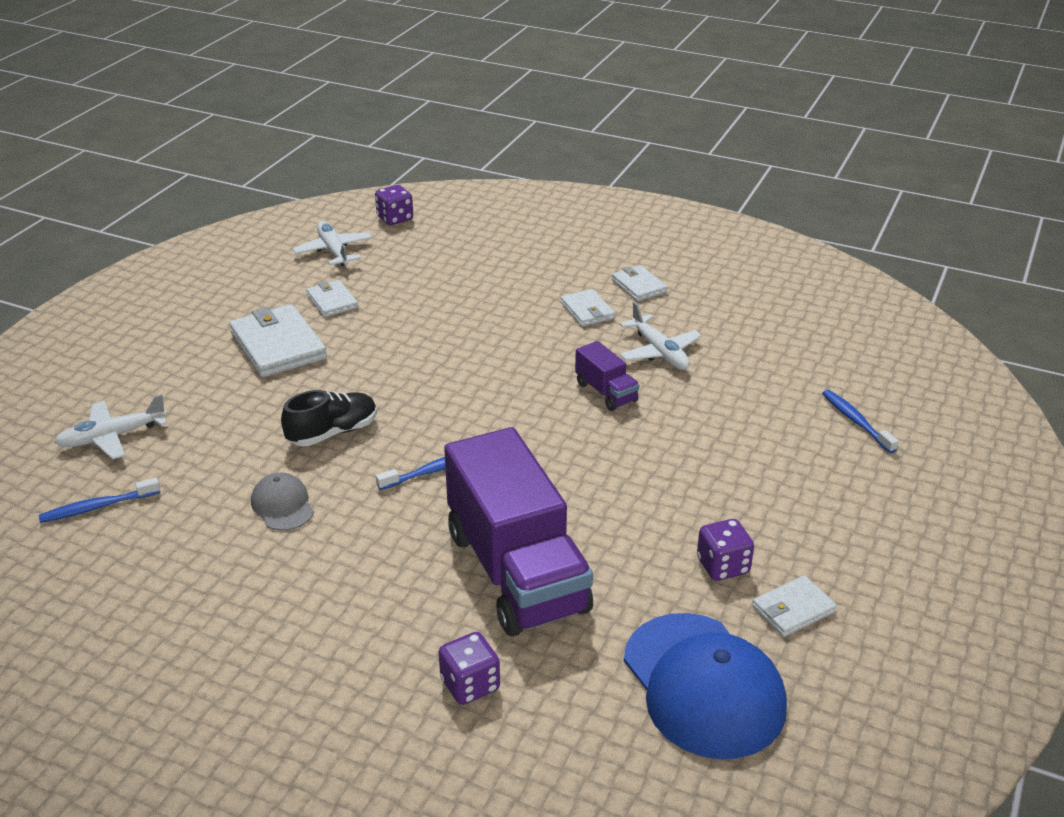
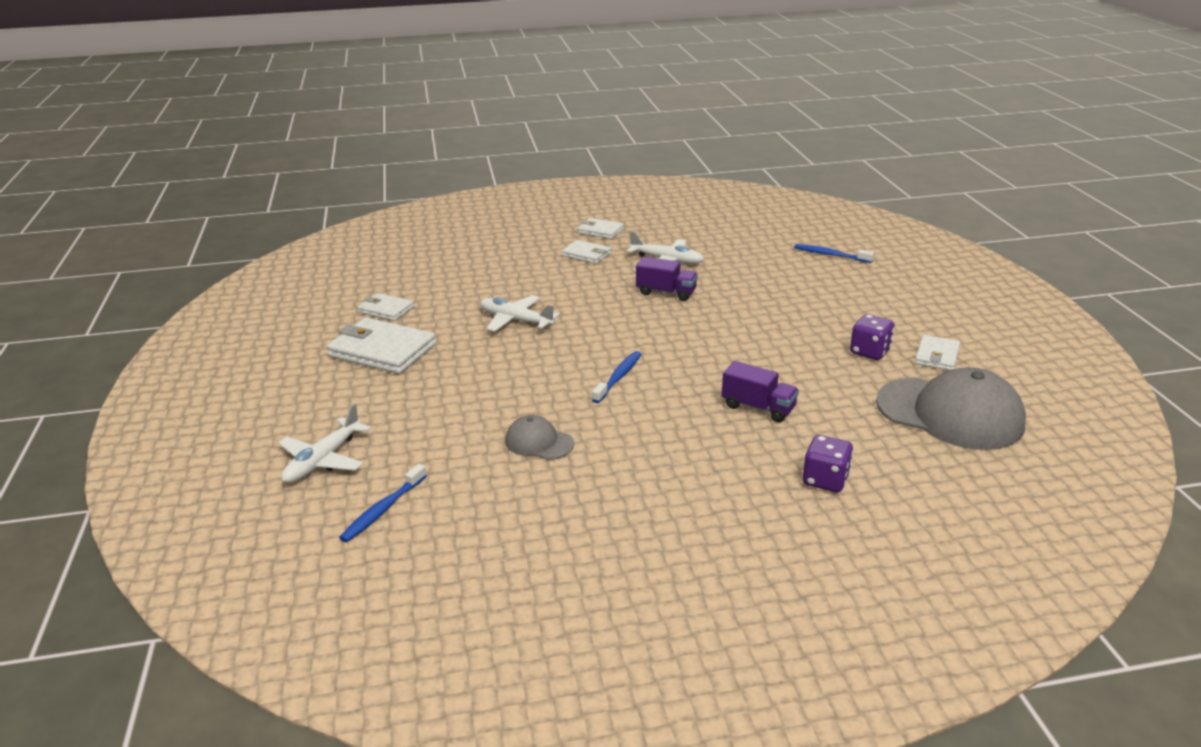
camera: 35 degrees left, 5 degrees down
black shoe [281,390,377,446] -> none
white plane [293,221,372,266] -> white plane moved to [480,295,560,332]
purple dice [375,185,413,225] -> none
purple truck [444,427,593,636] -> purple truck [722,361,799,422], size x0.44
blue cap [624,613,787,759] -> grey cap [876,367,1026,450]

